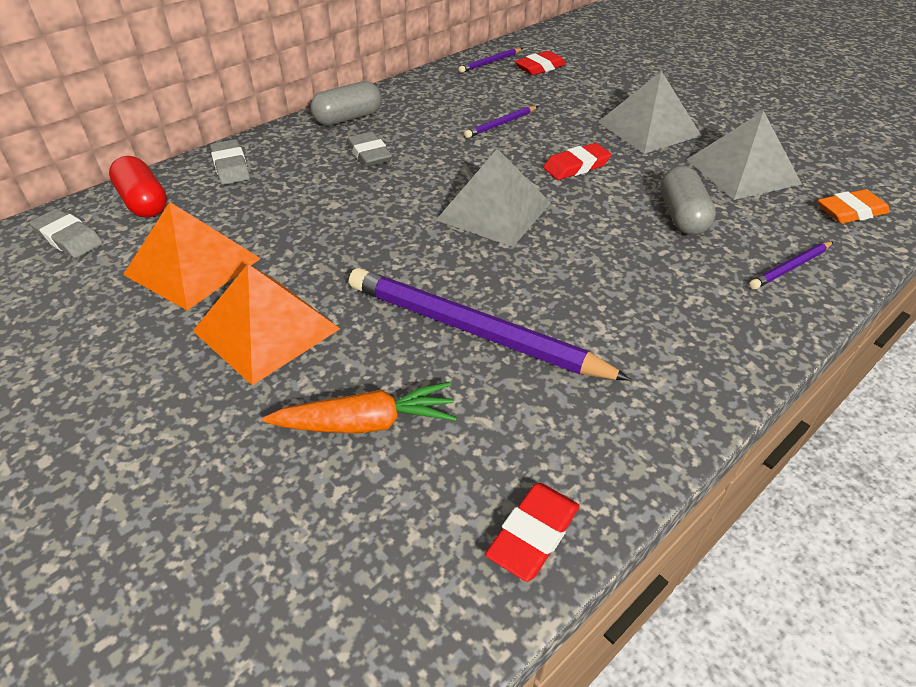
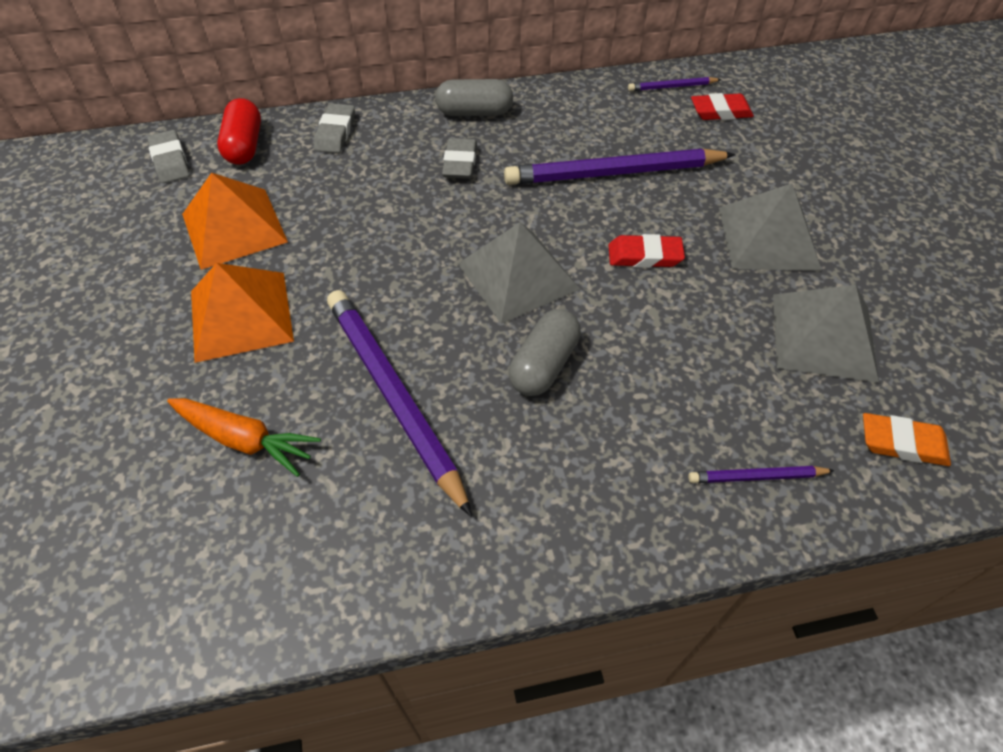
camera: 30 degrees right, 10 degrees up
purple pencil [464,106,538,138] -> purple pencil [504,149,735,185], size x2.19
red eraser [485,483,580,582] -> none
grey capsule [660,166,716,235] -> grey capsule moved to [509,309,581,396]

